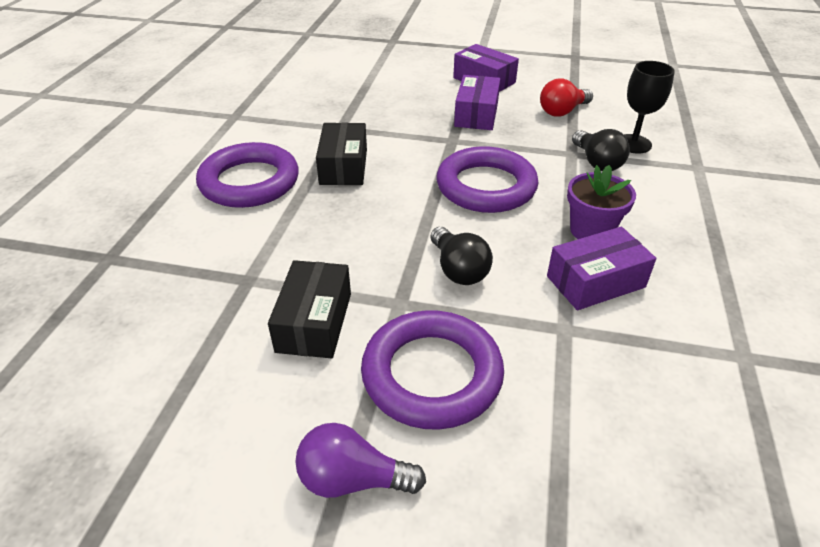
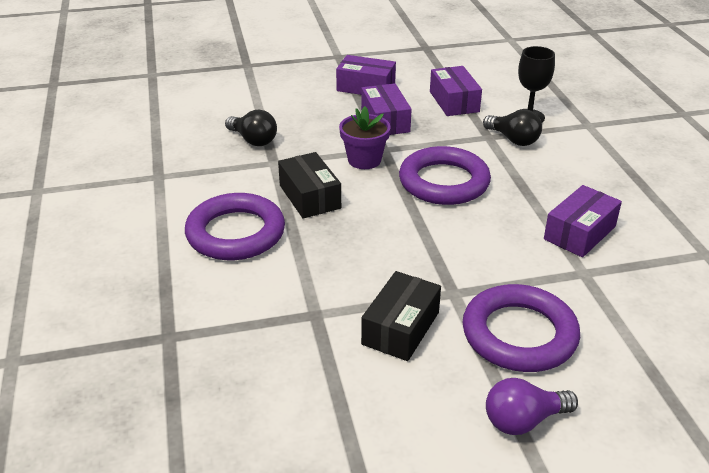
camera: 25 degrees left, 5 degrees down
black box [268,260,351,359] -> black box turned 45 degrees clockwise [361,271,441,361]
black light bulb [430,227,493,285] -> black light bulb moved to [225,110,277,146]
red light bulb [540,78,593,117] -> purple box [430,66,482,116]
purple flower pot [567,165,636,239] -> purple flower pot moved to [339,106,391,169]

